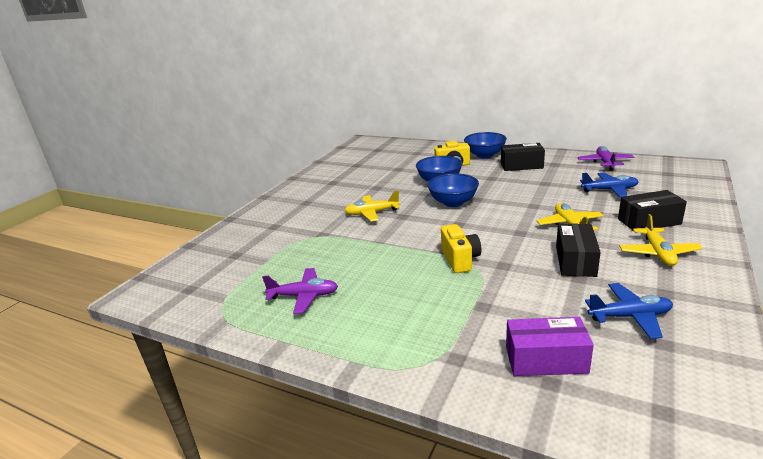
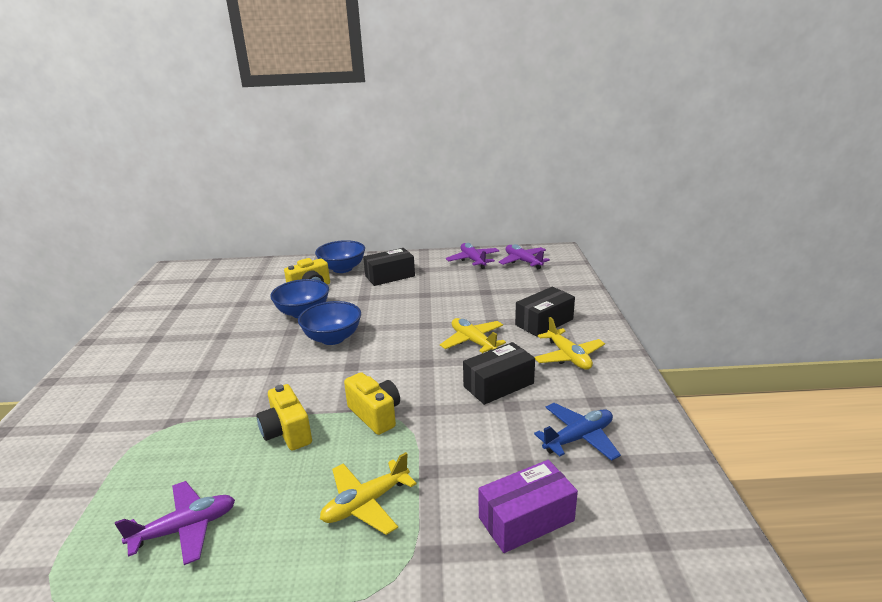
camera: 30 degrees left, 0 degrees up
yellow plane [344,190,400,222] -> yellow plane moved to [320,452,416,535]
black box [556,223,601,277] -> black box turned 75 degrees clockwise [463,342,535,405]
blue plane [580,173,639,197] -> none
none -> yellow camera [257,384,312,451]
none -> purple plane [499,244,550,269]

